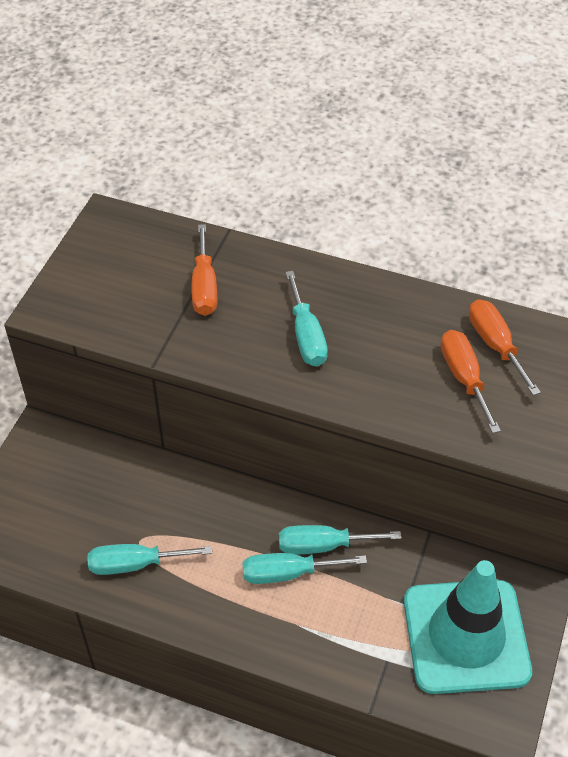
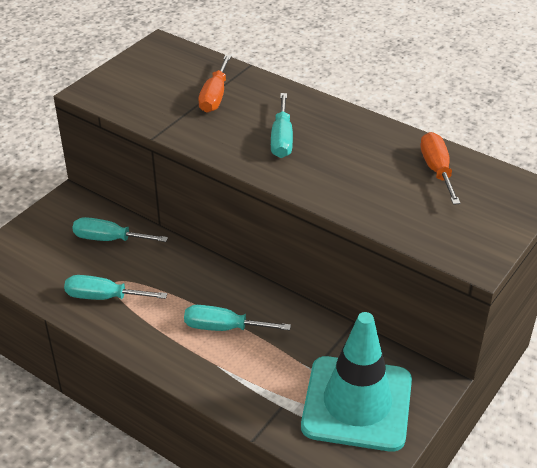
camera: 15 degrees right, 10 degrees down
turquoise screwdriver [279,525,401,554] -> turquoise screwdriver moved to [72,217,168,242]
orange screwdriver [441,330,501,433] -> none

